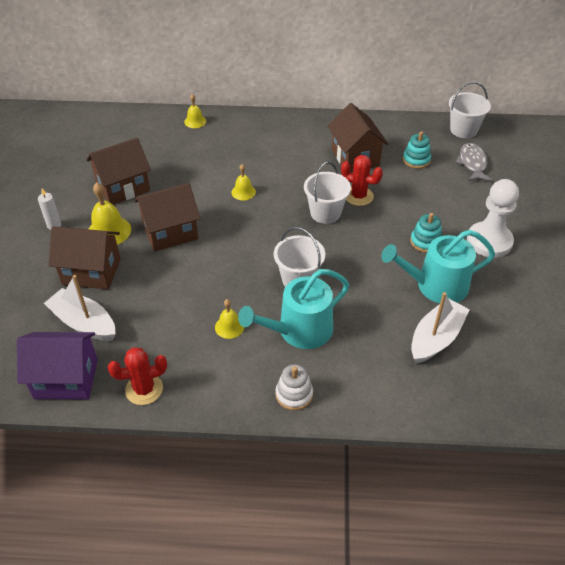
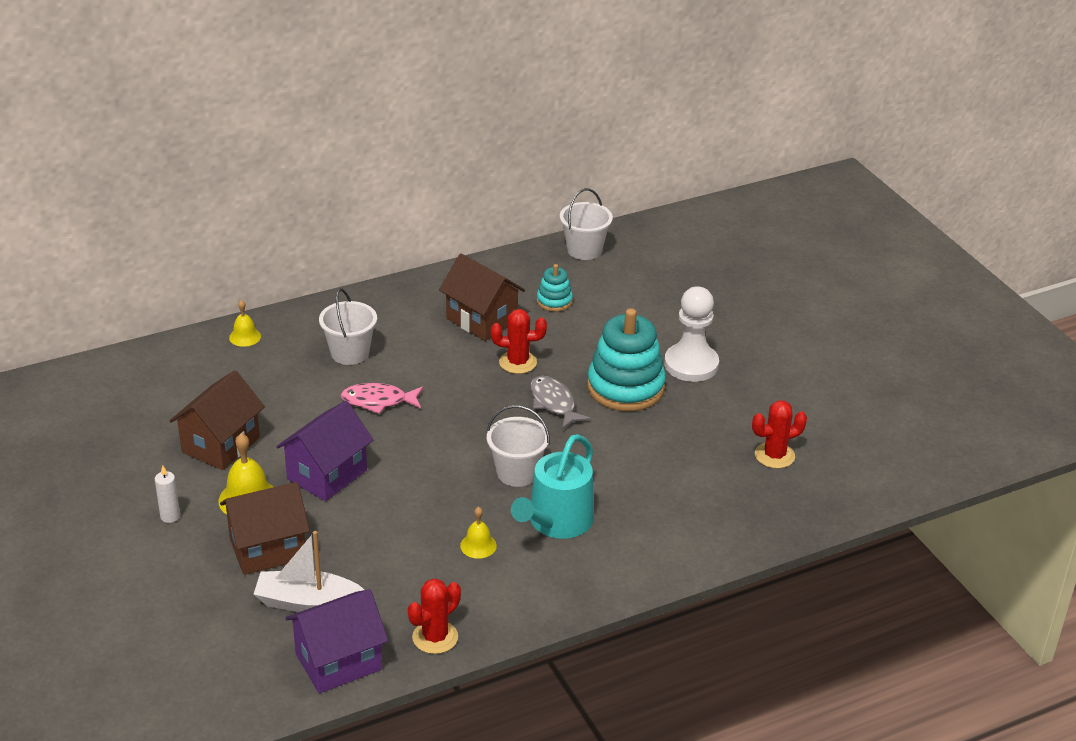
camera: 30 degrees left, 10 degrees down
brown house [134,183,200,252] -> purple house [276,401,373,501]
yellow bell [231,164,256,200] -> pink fish [341,383,423,414]
white stacking toy [276,364,313,411] -> none
white bucket [304,162,351,224] -> white bucket moved to [319,288,377,365]
turquoise watering can [381,230,495,303] -> none
turquoise stacking toy [410,213,442,253] -> turquoise stacking toy [587,308,666,411], size x2.03
white boat [411,292,470,364] -> none
grey fish [456,143,492,181] -> grey fish moved to [530,376,591,429]
none -> red cactus [752,400,807,469]

